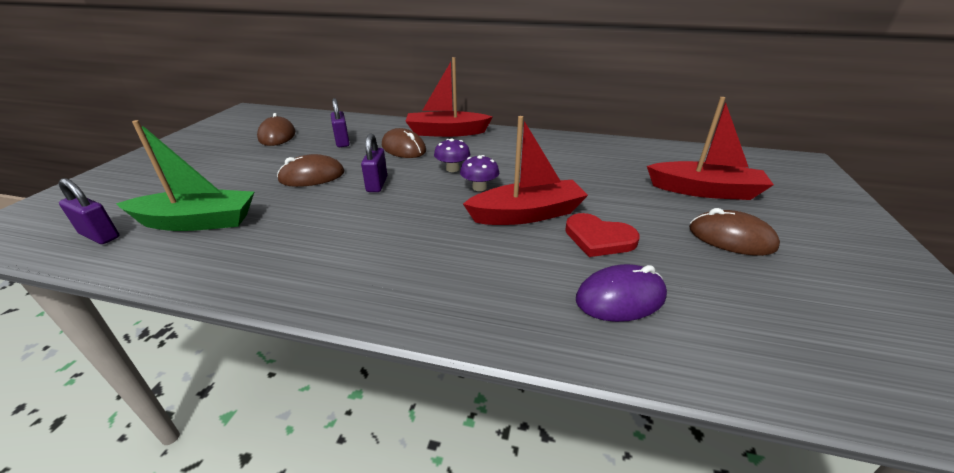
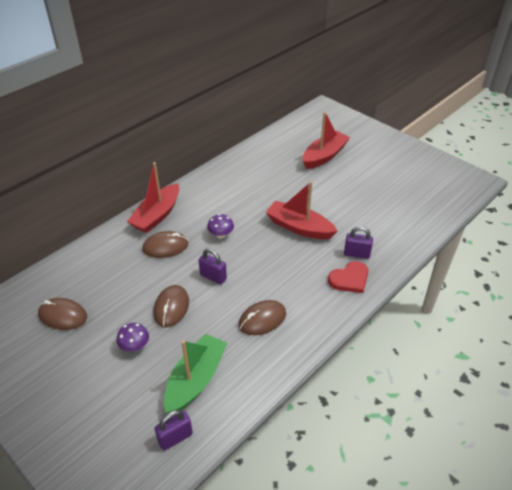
camera: 60 degrees left, 10 degrees up
purple padlock [331,98,350,147] -> purple padlock moved to [344,226,373,259]
purple mushroom [460,155,499,191] -> purple mushroom moved to [117,323,149,352]
red boat [463,116,588,225] -> red boat turned 75 degrees counterclockwise [266,181,338,239]
red heart [565,213,640,257] -> red heart moved to [328,261,369,293]
purple mouse [576,264,667,322] -> none
brown mouse [689,208,780,256] -> brown mouse moved to [239,300,286,335]

